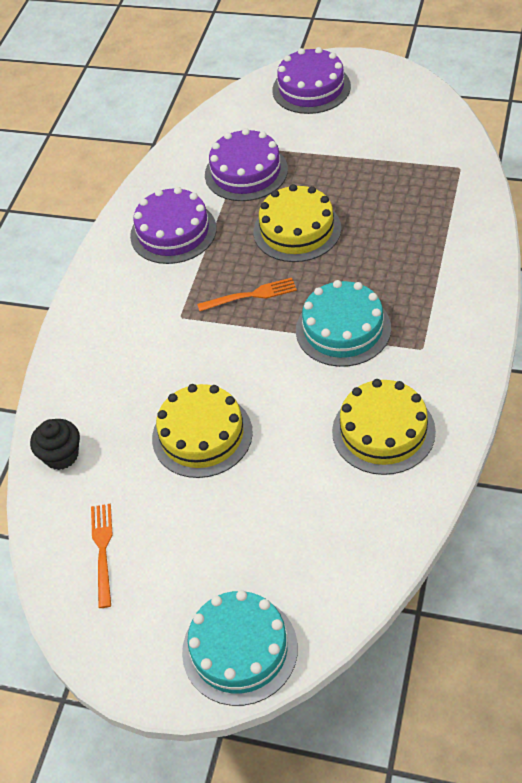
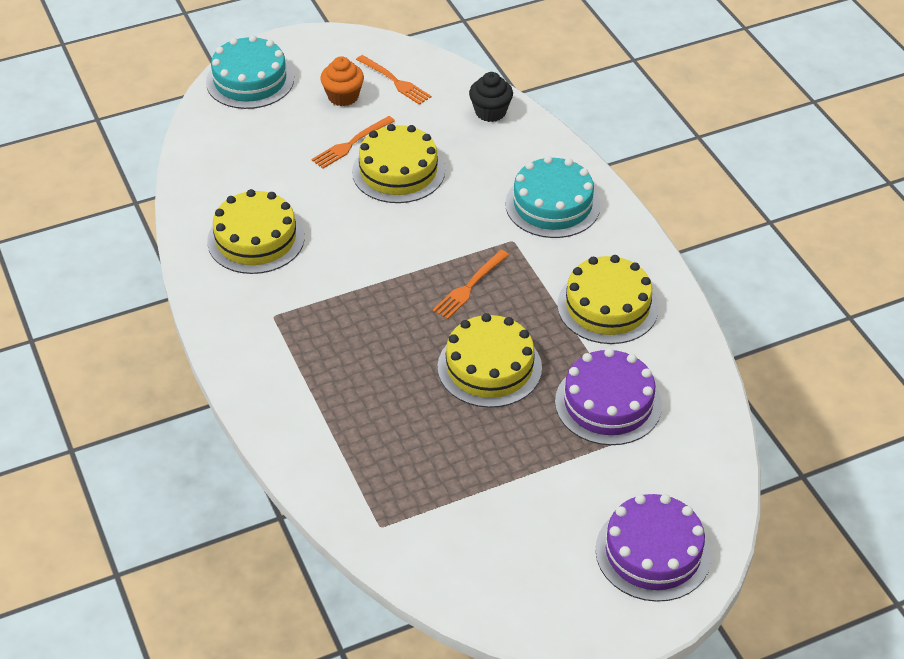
camera: 135 degrees right, 5 degrees down
purple cake [130,187,217,264] -> yellow cake [557,255,659,344]
turquoise cake [296,280,391,367] -> turquoise cake moved to [505,156,601,238]
none -> orange fork [312,116,395,169]
none -> orange cupcake [320,56,364,106]

